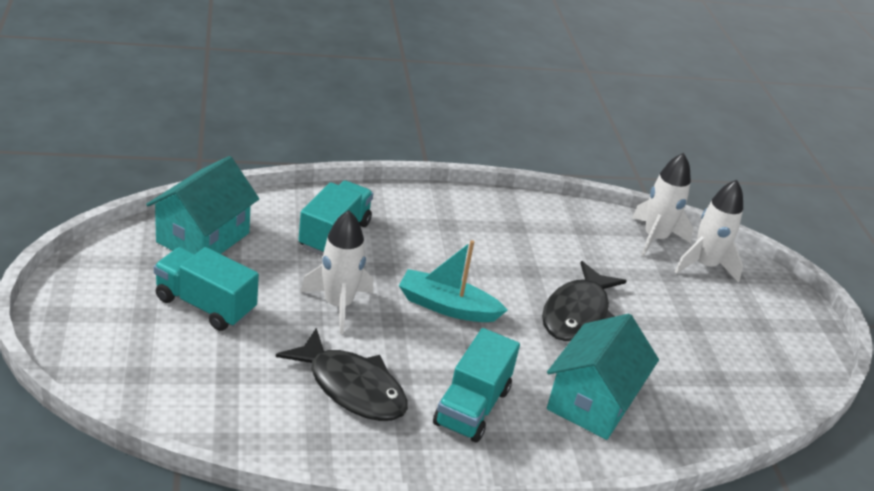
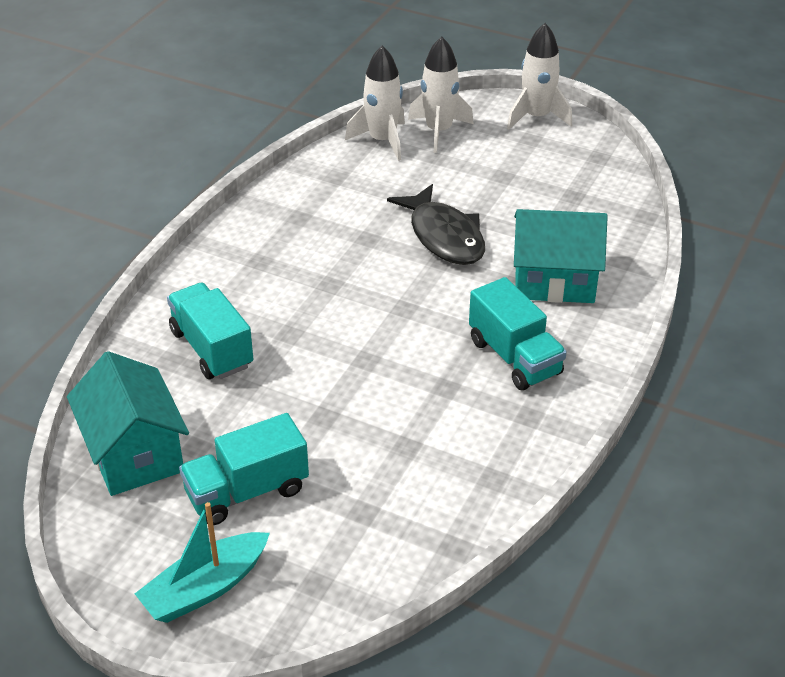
camera: 50 degrees left, 5 degrees up
black fish [276,328,408,421] -> none
white rocket [300,210,373,334] -> white rocket moved to [507,23,572,130]
turquoise boat [399,240,508,322] -> turquoise boat moved to [135,502,270,623]
turquoise house [547,314,659,440] -> turquoise house turned 60 degrees counterclockwise [514,209,608,303]

